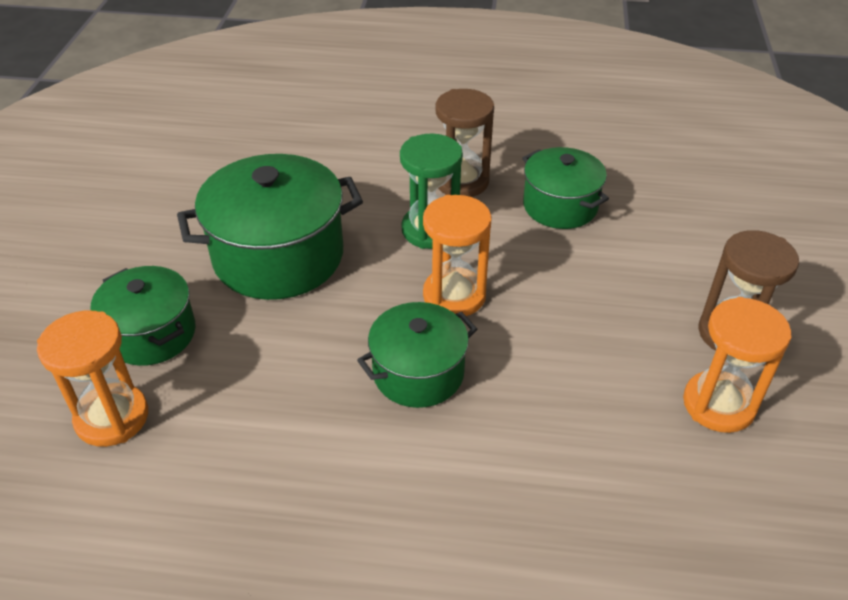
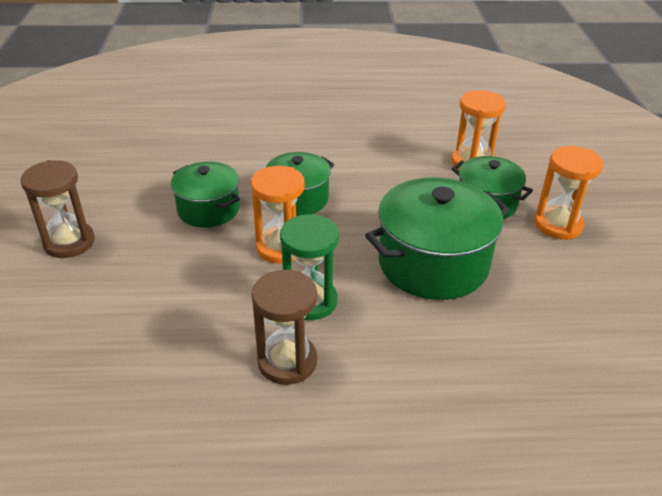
camera: 170 degrees right, 5 degrees down
green pot [522,147,609,229] -> green pot moved to [171,161,240,228]
orange hourglass [683,297,791,433] -> orange hourglass moved to [534,146,603,240]

